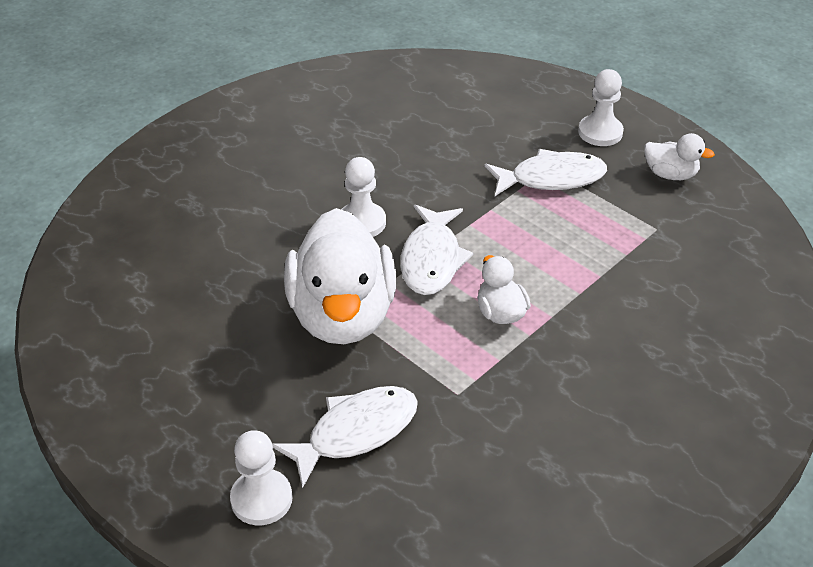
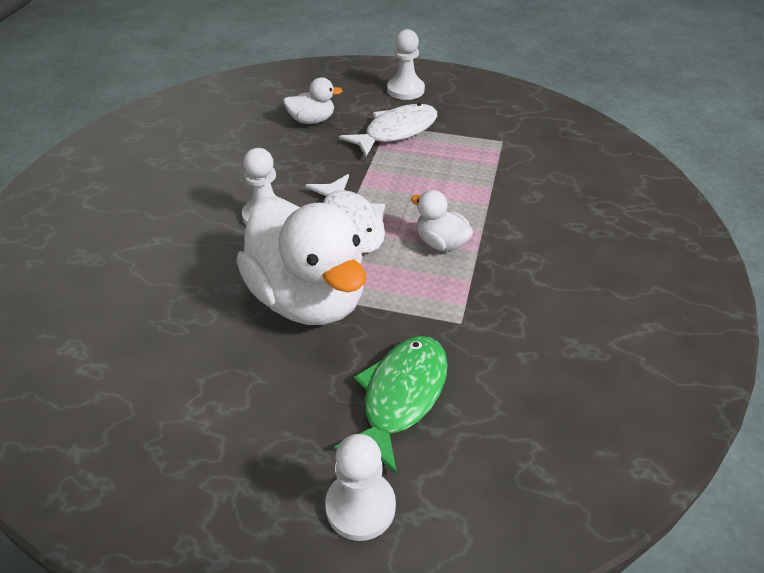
camera: 30 degrees left, 0 degrees up
white fish [272,386,418,488] -> green fish [335,336,448,475]
white duck [644,133,715,180] -> white duck moved to [283,77,343,124]

